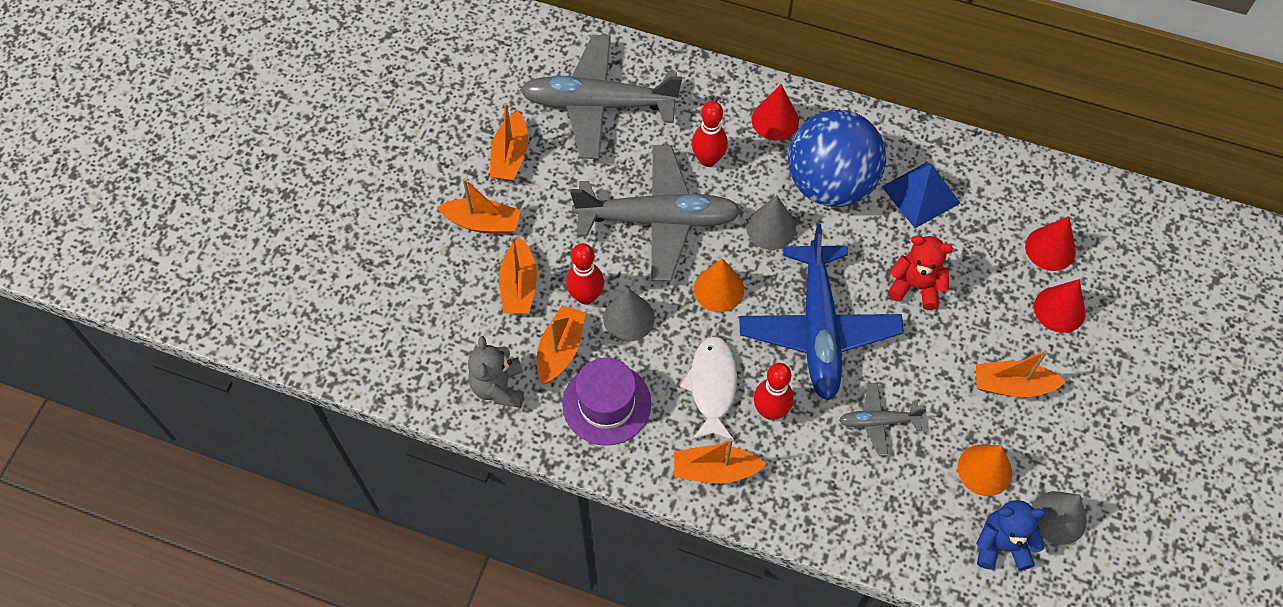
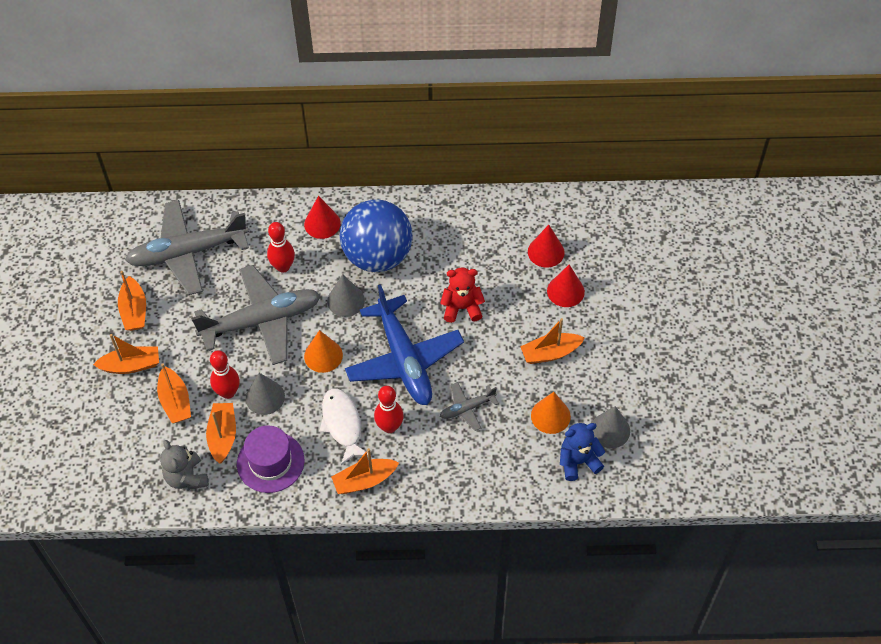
camera: 20 degrees left, 5 degrees down
blue pyramid [882,162,960,228] -> none

